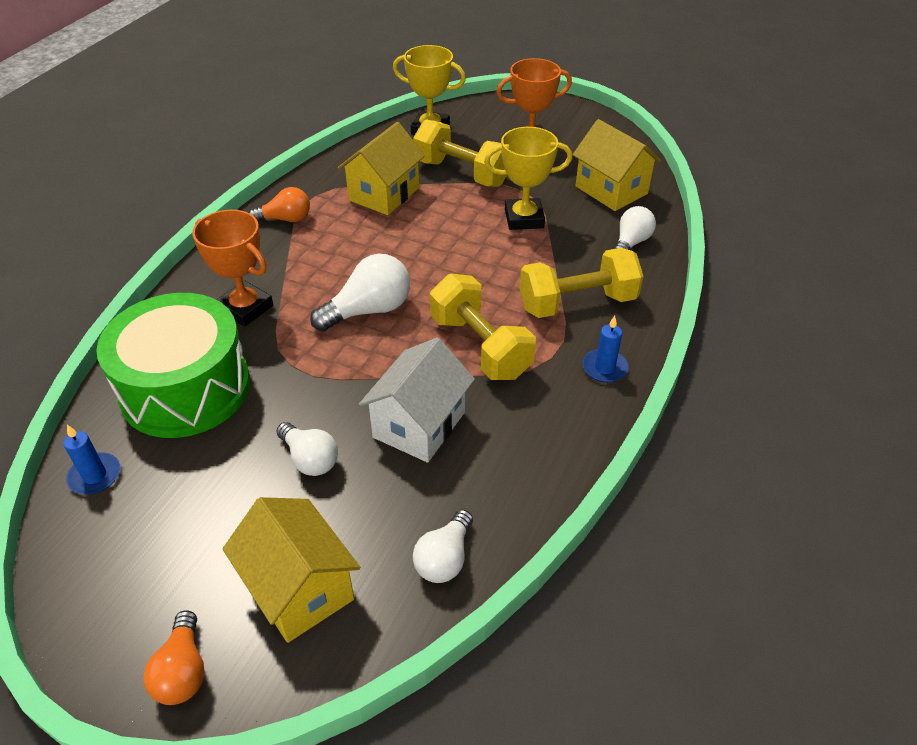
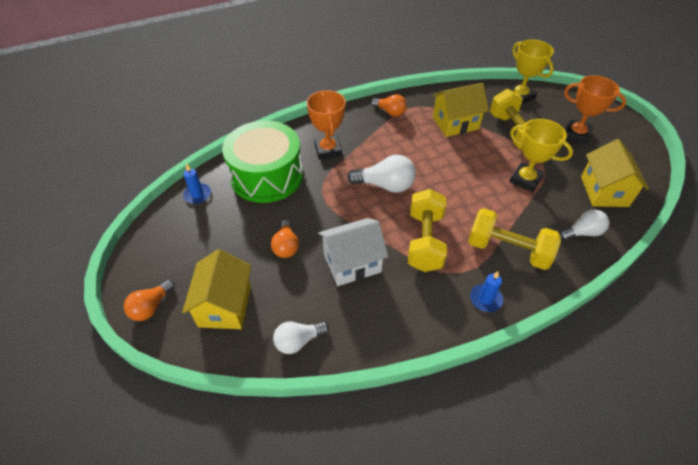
camera: 40 degrees right, 5 degrees up
white light bulb [276,422,338,476] -> orange light bulb [271,220,299,258]

